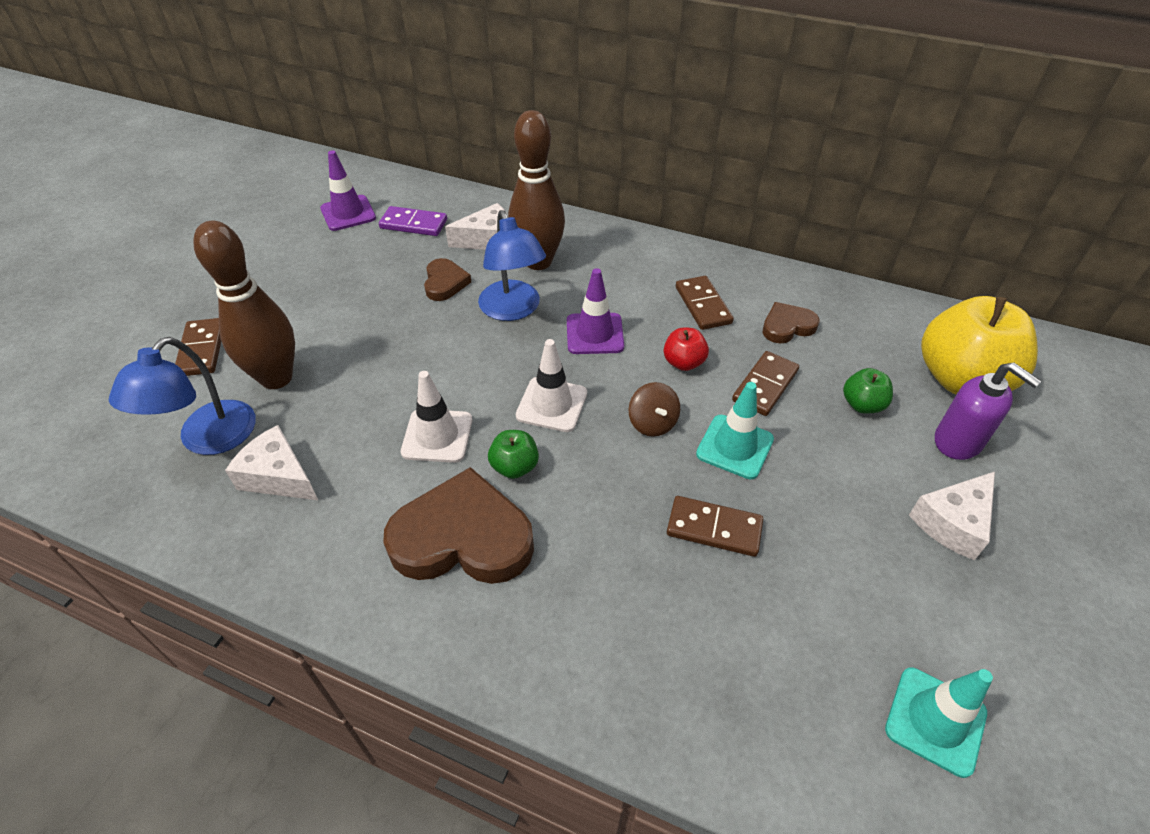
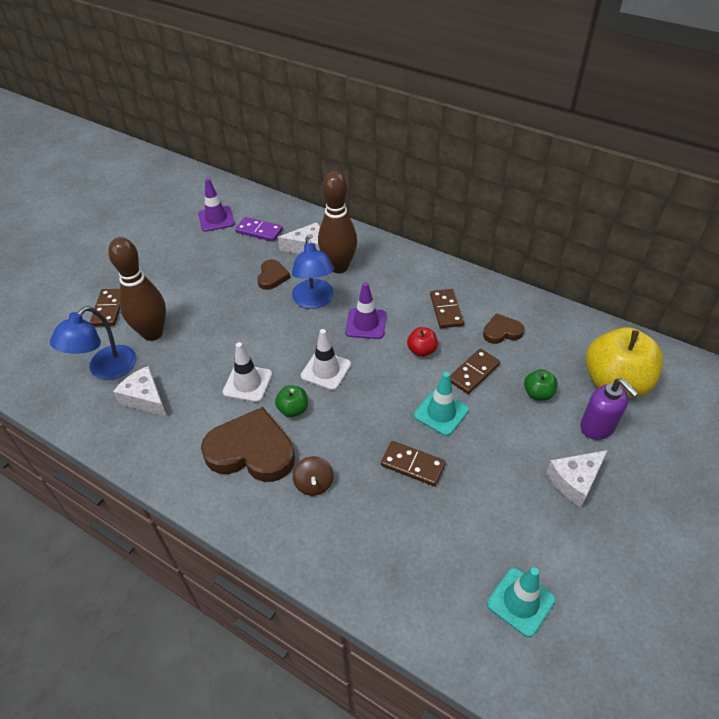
camera: 10 degrees right, 0 degrees up
brown spinning top [628,382,680,437] -> brown spinning top moved to [293,456,334,496]

